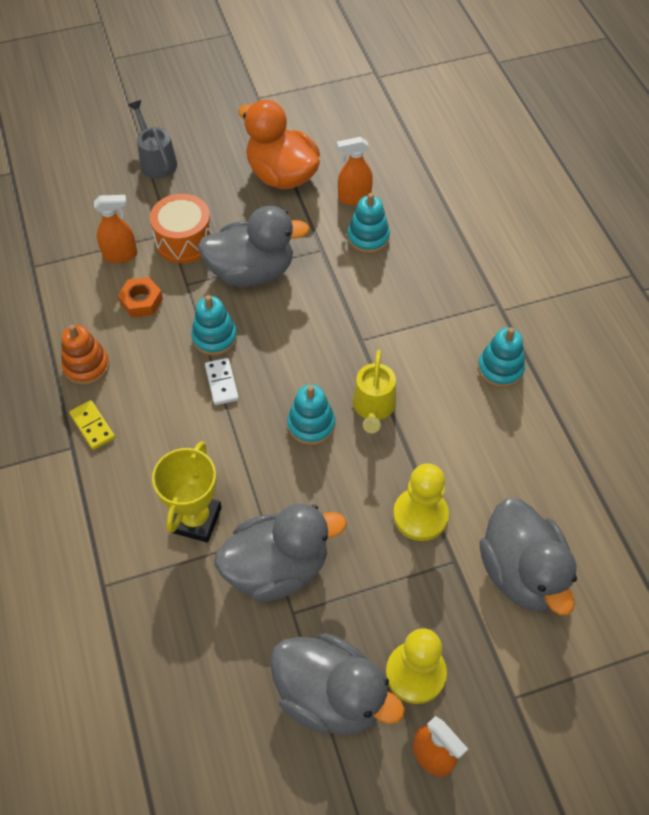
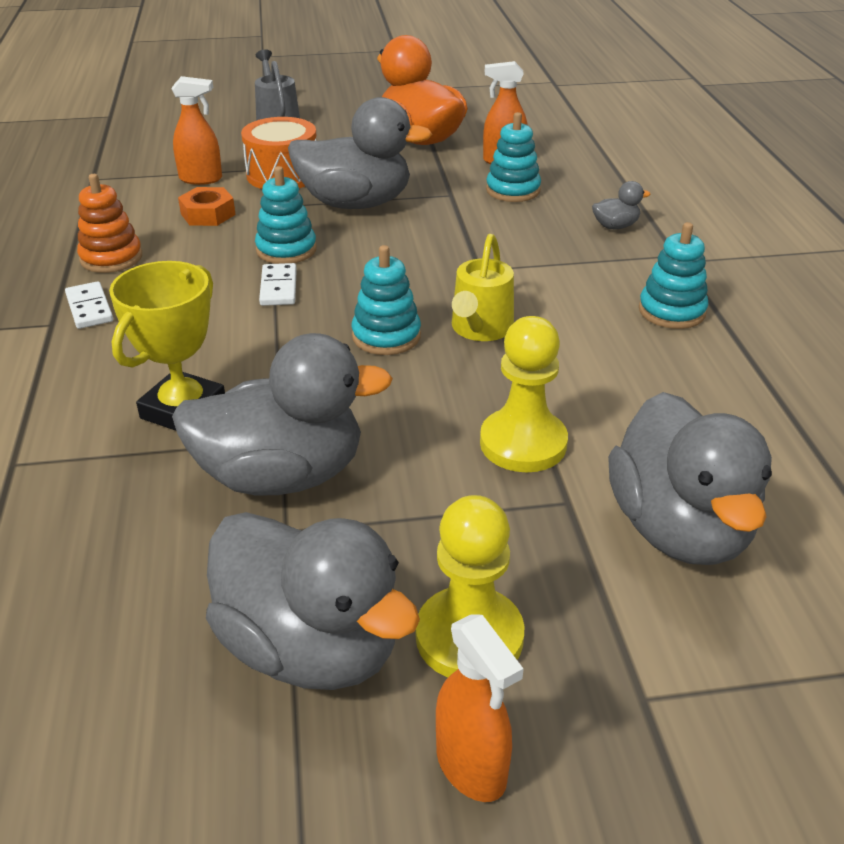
camera: 10 degrees right, 20 degrees down
yellow domino [69,400,115,450] -> white domino [65,281,113,329]
none -> grey duck [592,181,650,229]

